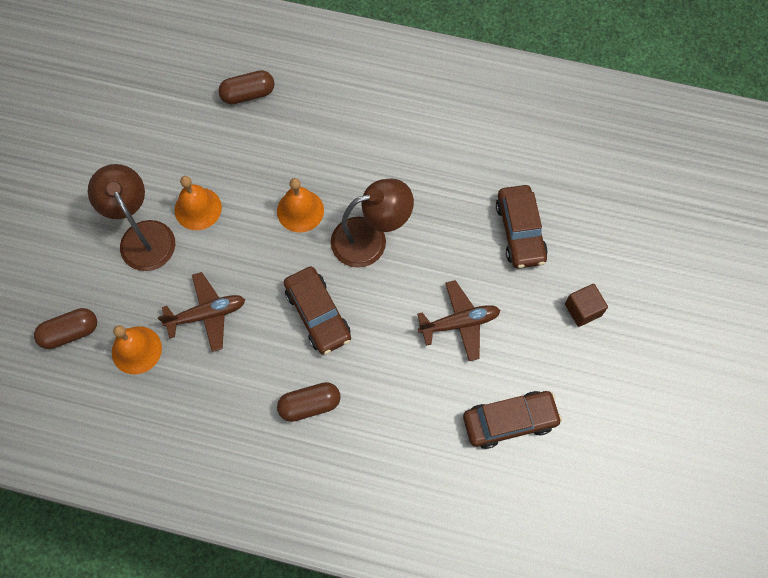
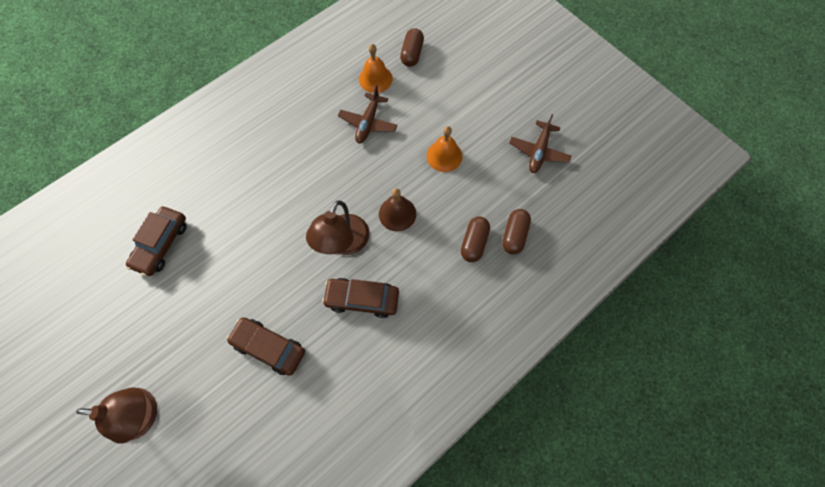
camera: 125 degrees right, 0 degrees up
brown lamp [88,164,175,271] -> brown lamp moved to [76,387,157,444]
orange bell [277,178,324,232] -> brown bell [379,188,416,231]
brown capsule [277,382,341,422] -> brown capsule moved to [461,216,490,262]
brown car [284,267,351,355] -> brown car moved to [322,278,399,318]
brown plane [417,280,500,361] -> brown plane moved to [509,114,572,173]
brown cube [565,284,608,327] -> none

